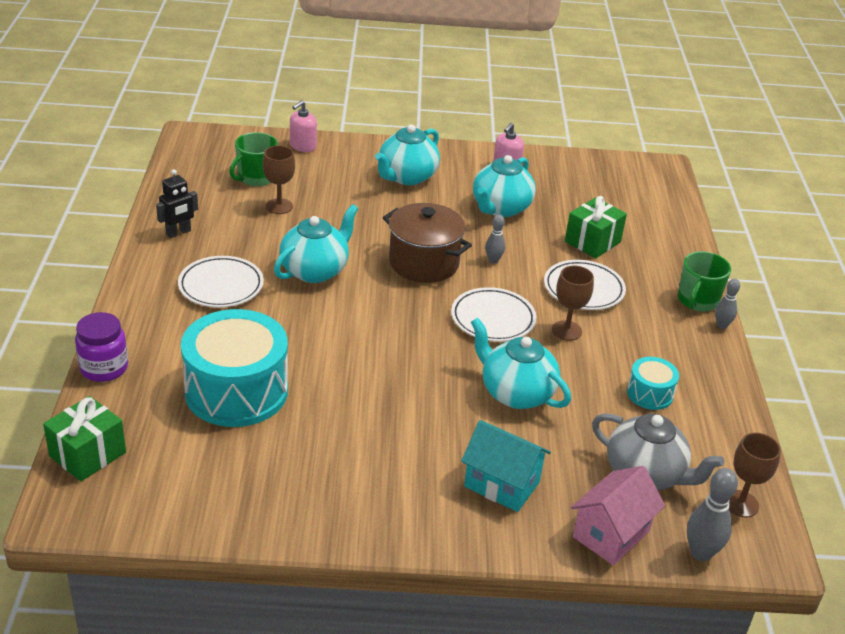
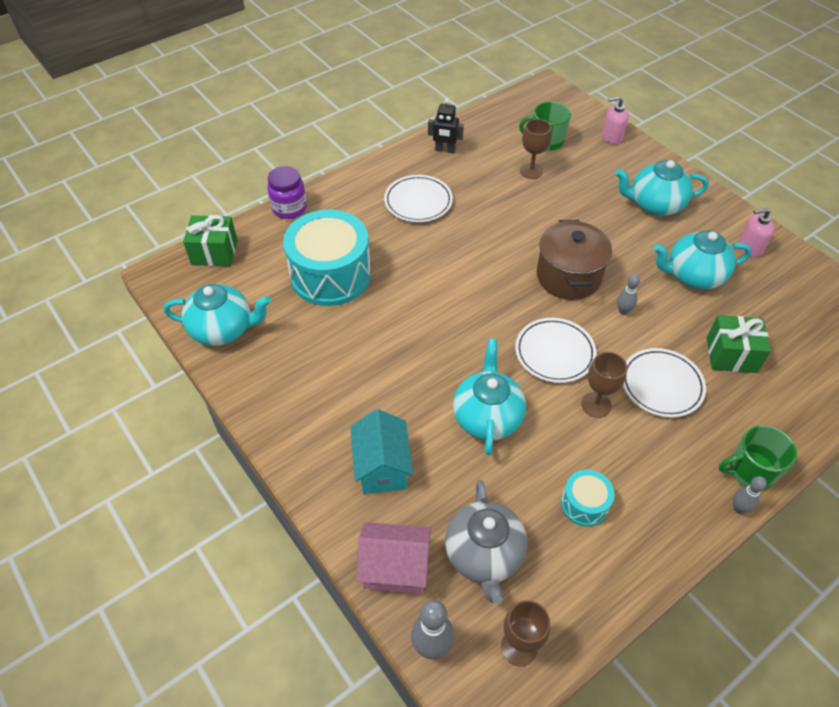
camera: 55 degrees right, 15 degrees up
turquoise teapot [274,204,358,283] -> turquoise teapot moved to [164,284,271,346]

